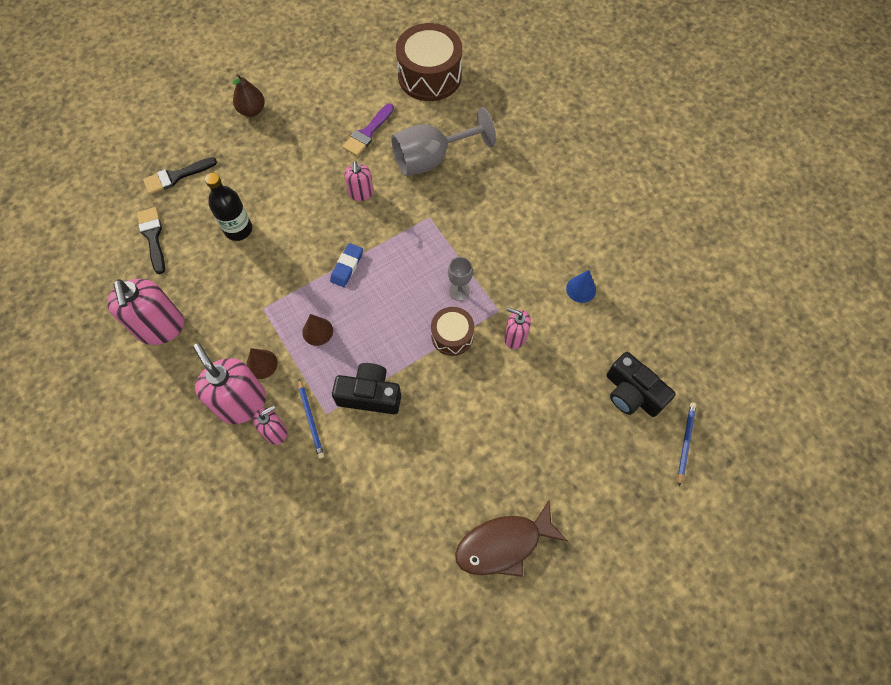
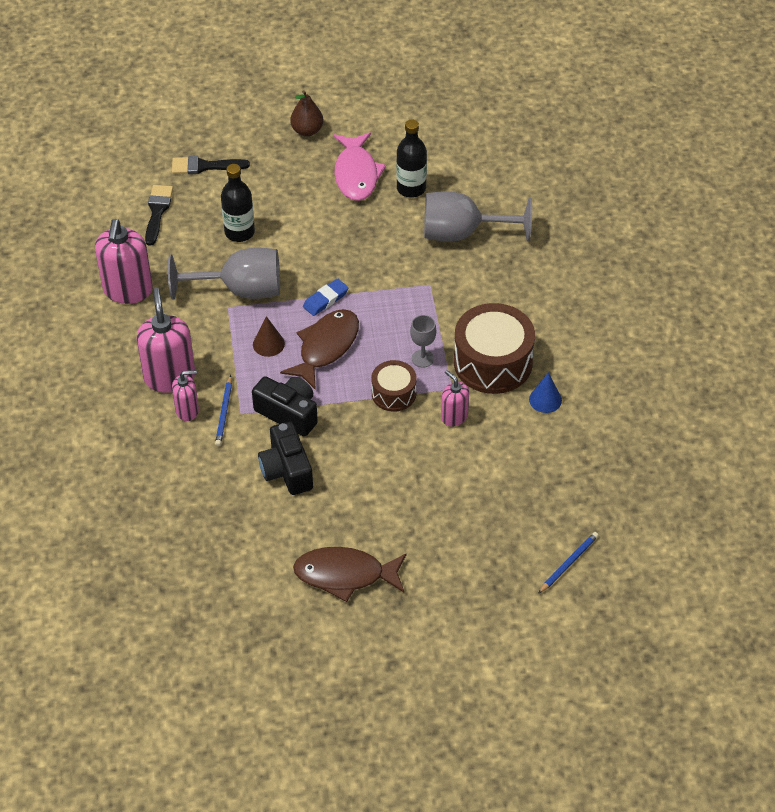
camera: 25 degrees right, 15 degrees down
brown cone [246,348,278,379] -> none
purple brush [343,103,394,156] -> black bottle [396,120,427,198]
pink soap dispenser [344,161,373,201] -> none
brown drum [396,23,462,101] -> brown drum moved to [454,303,535,394]
black camera [607,352,676,417] -> black camera moved to [258,421,313,495]
none -> grey goblet [168,247,280,300]
none -> brown fish [280,309,359,390]
none -> pink fish [334,132,386,201]

